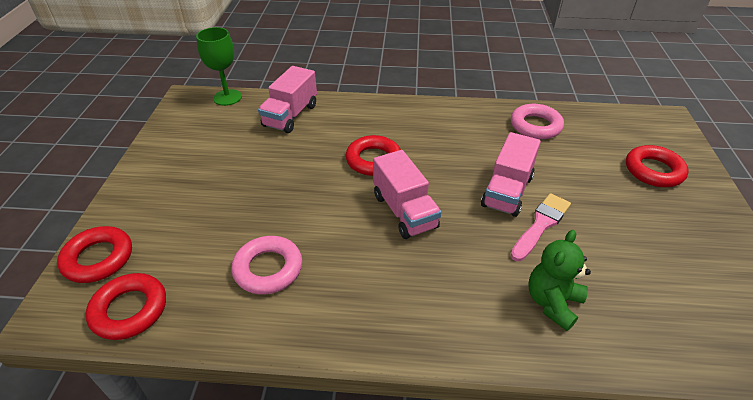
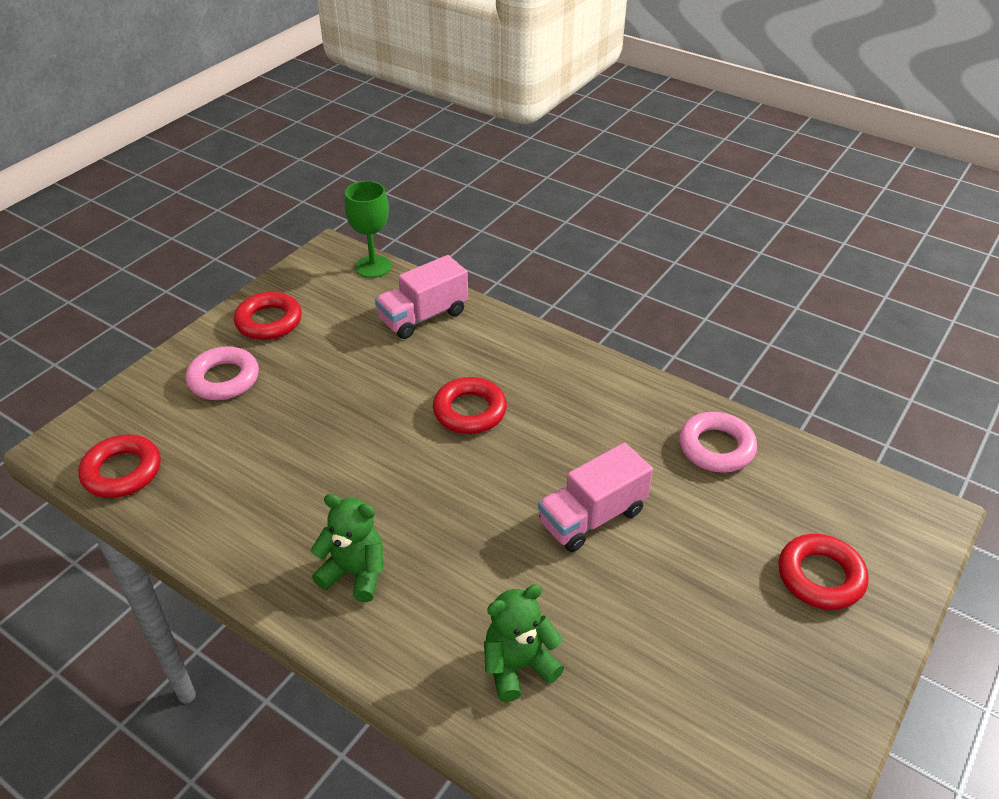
camera: 30 degrees right, 0 degrees up
red ring [57,226,132,283] -> red ring moved to [234,292,302,340]
pink ring [231,236,302,294] -> pink ring moved to [186,346,259,400]
pink truck [373,150,441,239] -> none
pink brush [511,193,571,261] -> none
none -> green teddy bear [311,494,383,602]

